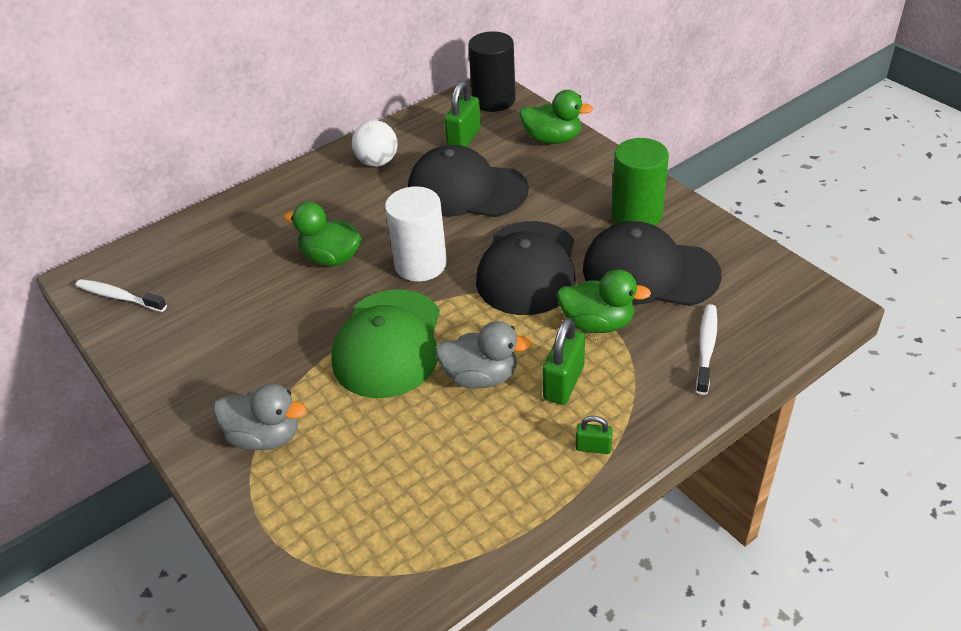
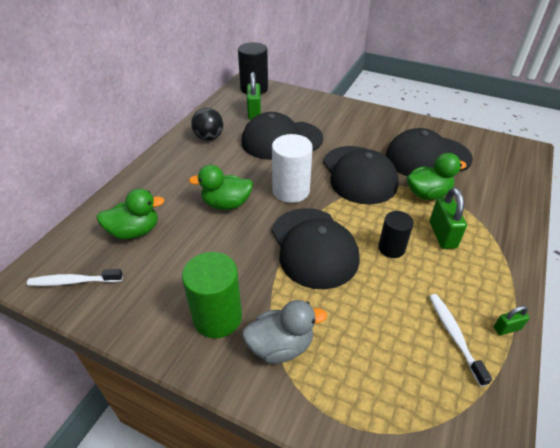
camera: 30 degrees left, 0 degrees up
green cap [331,289,440,398] -> black cap [272,208,359,289]
white ball [352,120,398,167] -> black ball [191,108,224,141]
grey duck [435,321,532,388] -> black cylinder [378,211,414,258]
green duck [519,90,593,144] -> green duck moved to [96,189,165,239]
green padlock [576,416,613,454] -> green padlock moved to [494,305,530,335]
green cylinder [611,138,669,226] -> green cylinder moved to [182,252,242,338]
white toothbrush [696,304,717,395] -> white toothbrush moved to [429,294,492,387]

